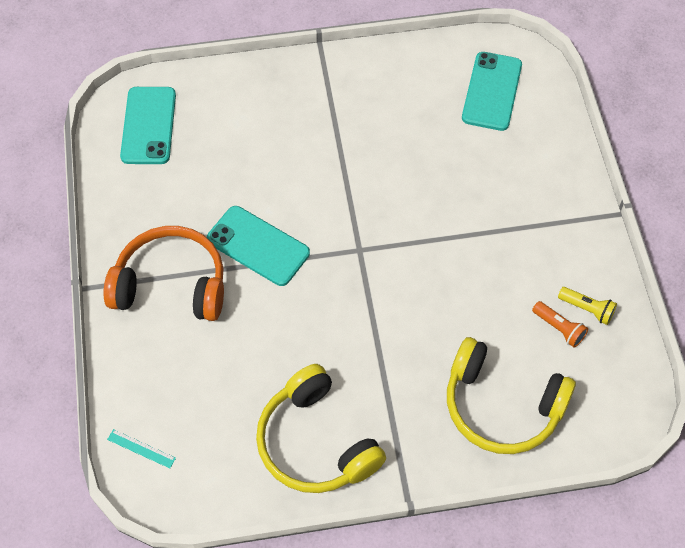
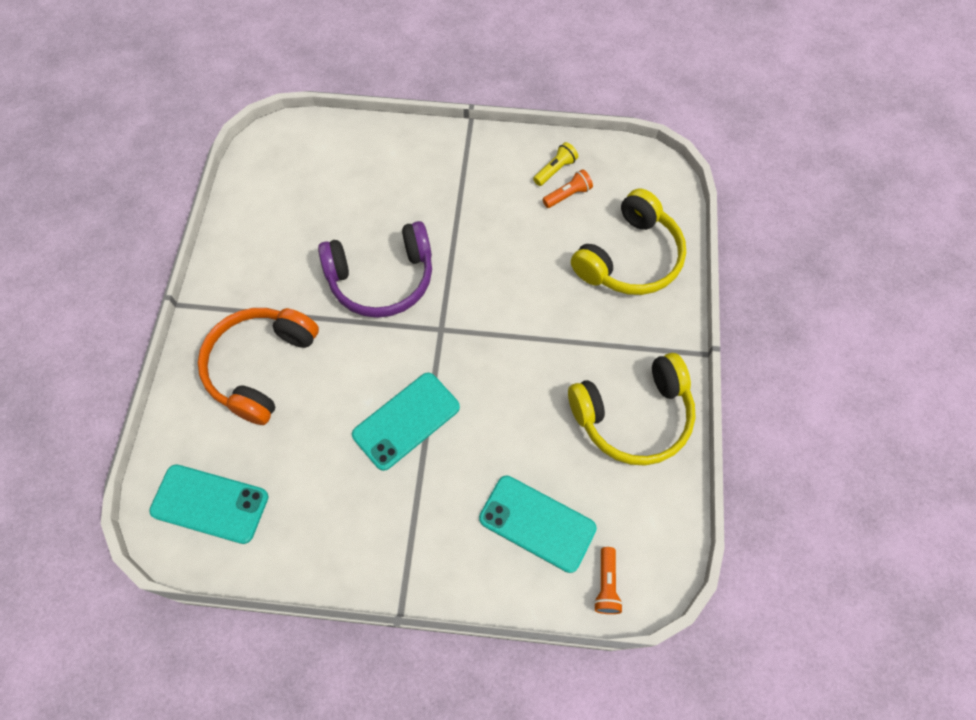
camera: 75 degrees left, 5 degrees up
orange headphones [103,226,224,321] -> orange headphones moved to [198,308,319,425]
turquoise ruler [107,429,176,468] -> orange flashlight [594,547,623,614]
turquoise phone [462,52,522,131] -> turquoise phone moved to [479,475,597,573]
none -> purple headphones [318,221,432,318]

